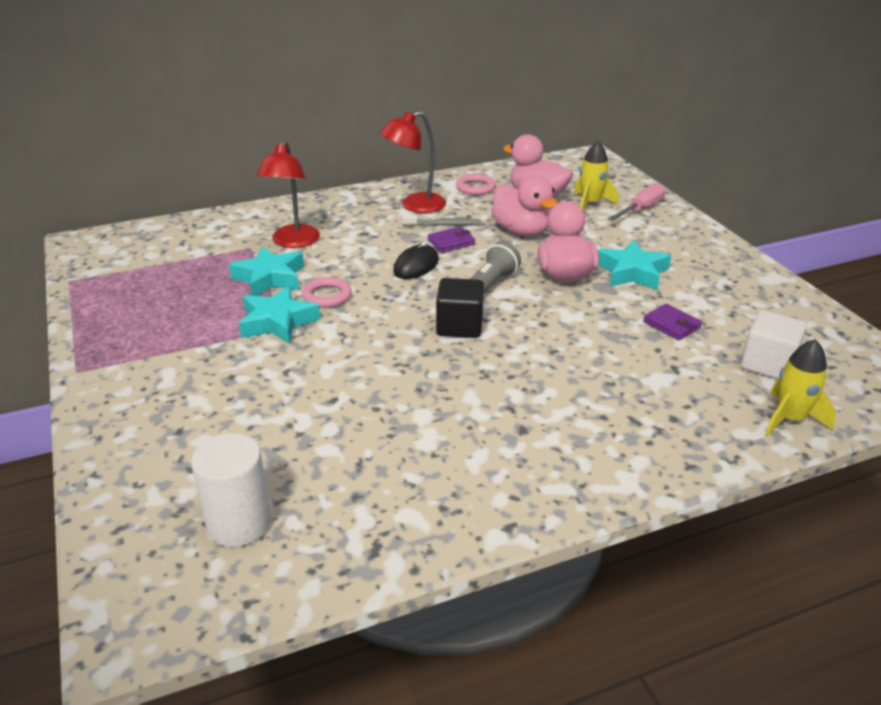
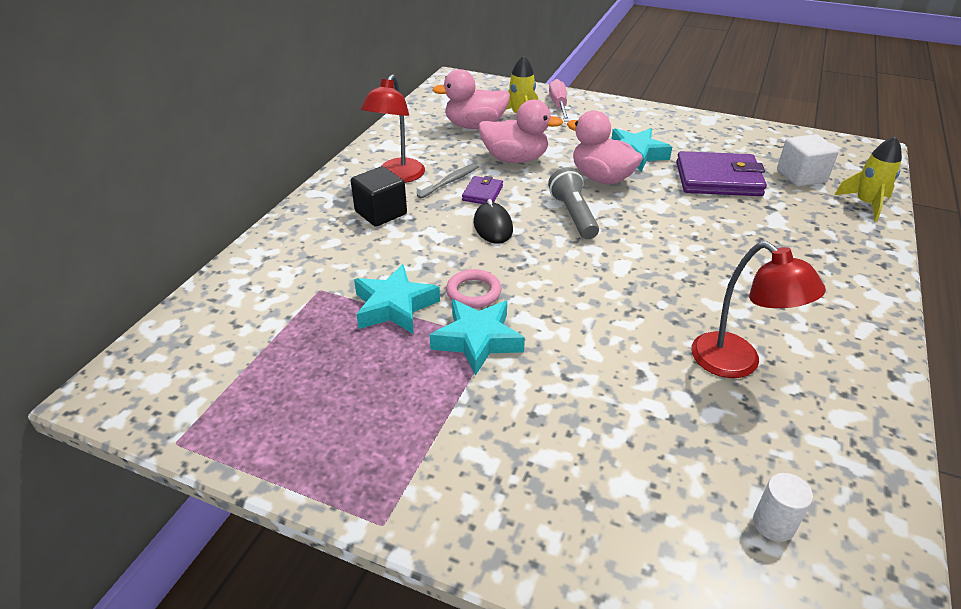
camera: 45 degrees left, 5 degrees up
white cylinder [191,433,272,547] -> white cylinder [753,473,813,542], size x0.58
red lamp [256,140,320,248] -> red lamp moved to [692,241,826,378]
black cube [436,278,484,338] -> black cube moved to [351,166,407,227]
pink ring [456,174,496,195] -> none
purple wallet [643,304,702,340] -> purple wallet [676,151,767,196], size x2.01

